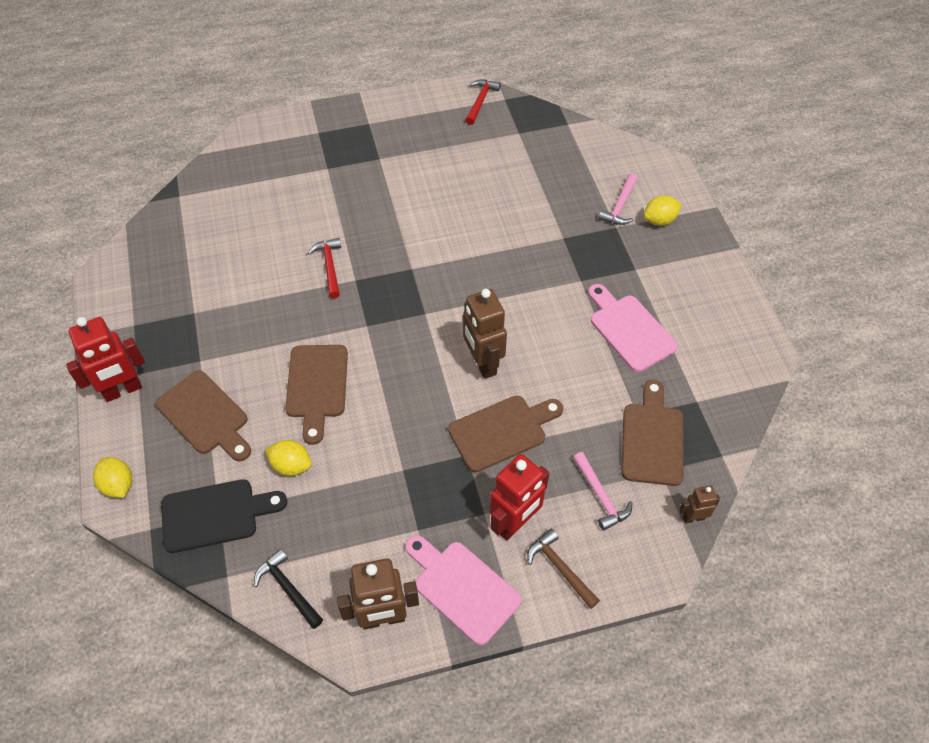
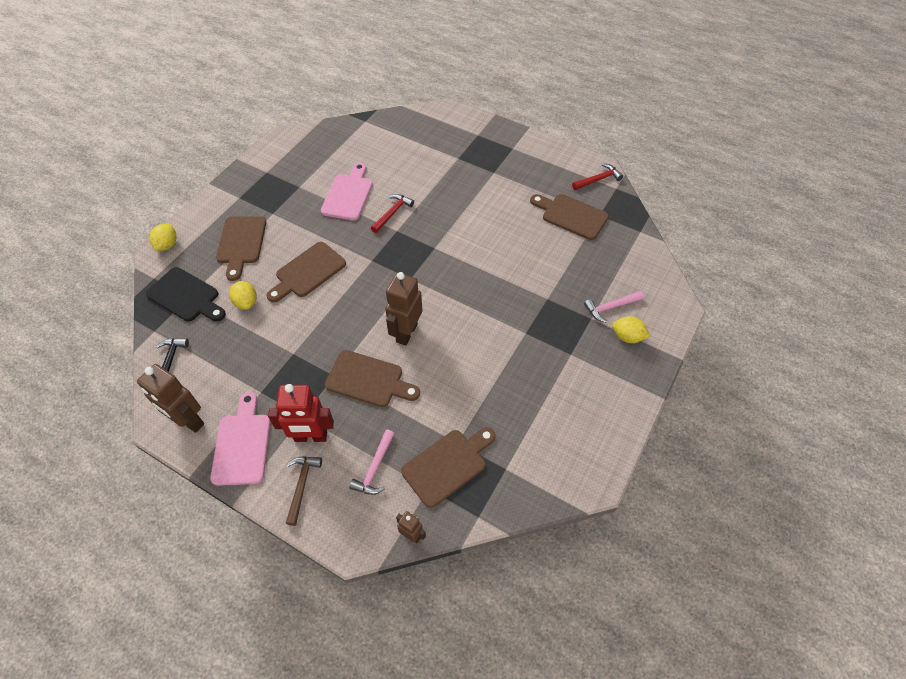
camera: 45 degrees right, 0 degrees up
red robot [66,317,145,402] -> none
pink cutting board [588,284,678,372] -> pink cutting board moved to [321,163,373,220]
none -> brown cutting board [530,194,609,240]

